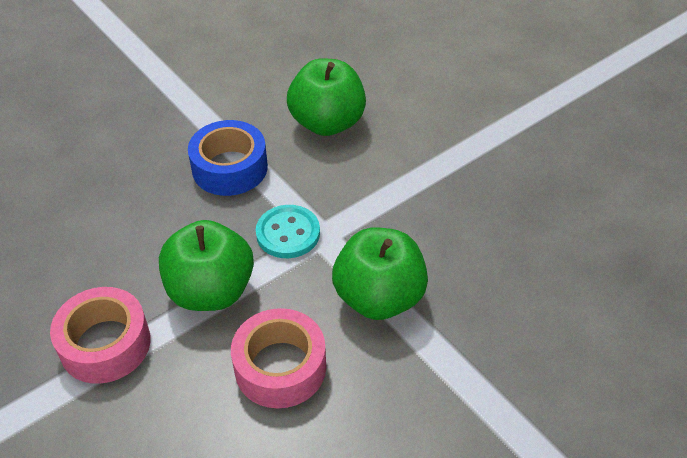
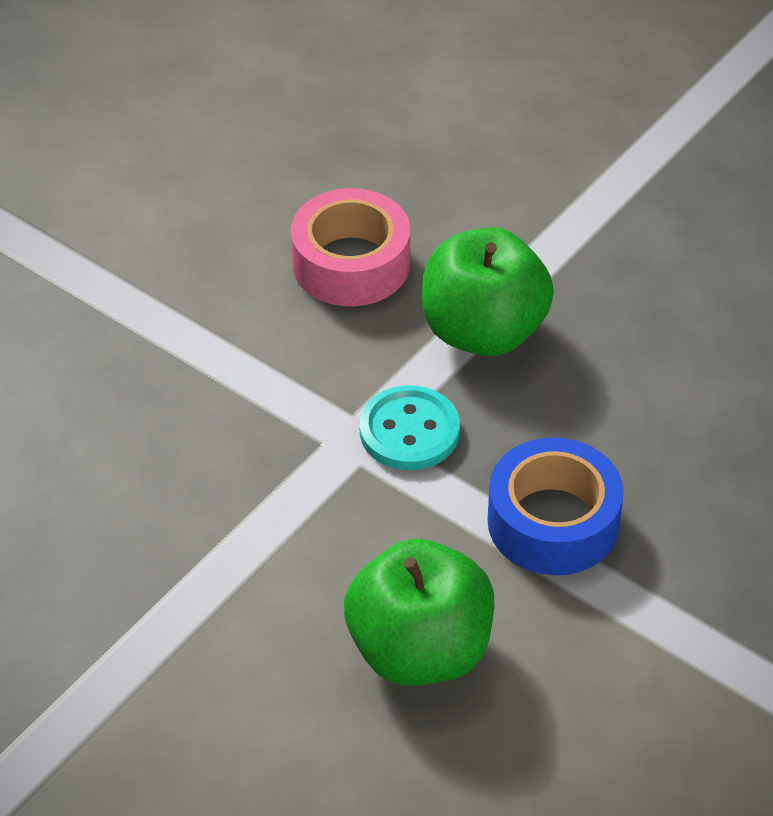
camera: 165 degrees right, 0 degrees up
pink tape [50,287,151,384] -> none
green apple [332,227,428,320] -> none

